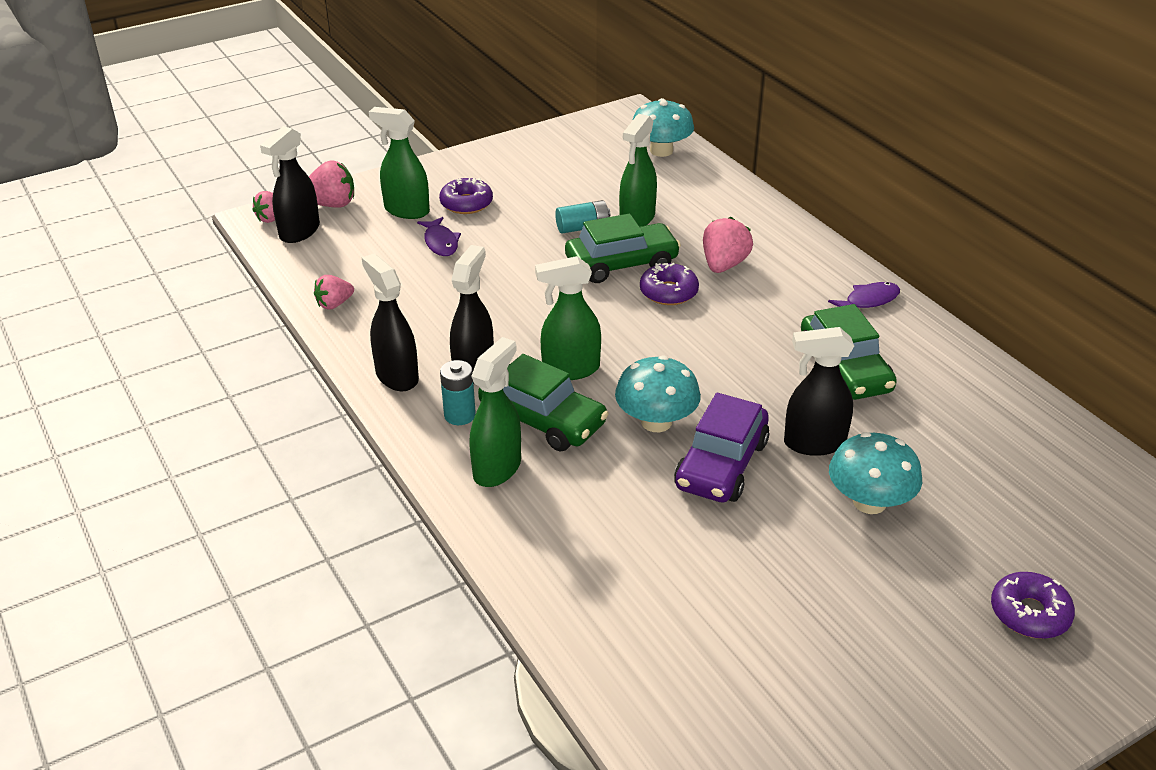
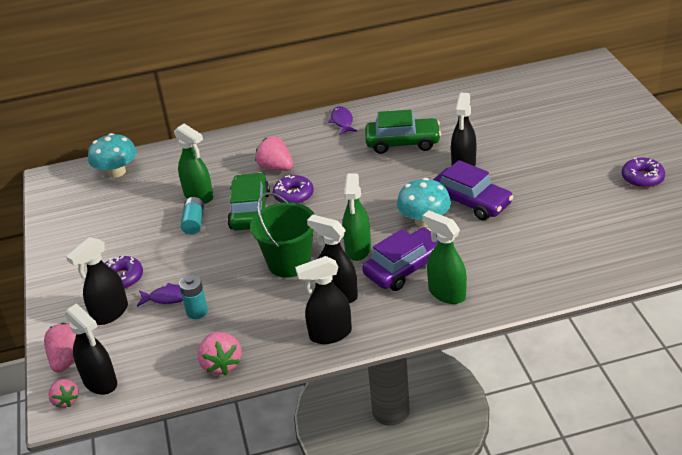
camera: 70 degrees left, 0 degrees up
pink strawberry [314,275,354,309] -> pink strawberry [197,332,242,375], size x1.52
green spray bottle [369,107,430,219] -> black spray bottle [66,237,128,325]
turquoise battery [440,360,476,425] -> turquoise battery moved to [179,275,208,319]
green car [478,354,609,451] -> purple car [362,228,438,291]
turquoise mushroom [829,432,922,514] -> none
purple donut [991,572,1075,639] -> purple donut moved to [622,157,665,188]
none -> green bucket [250,192,315,278]

